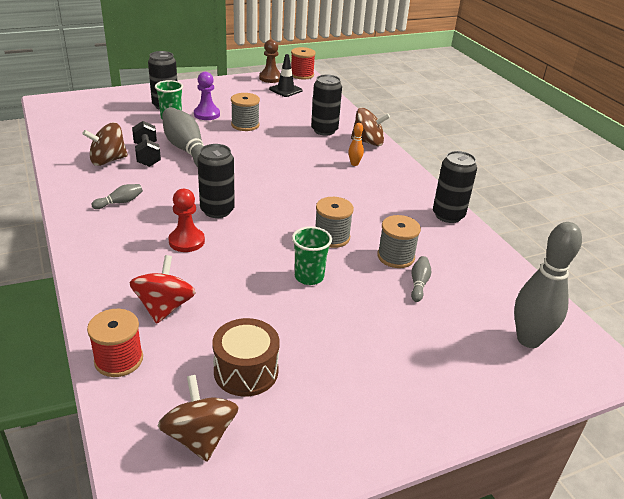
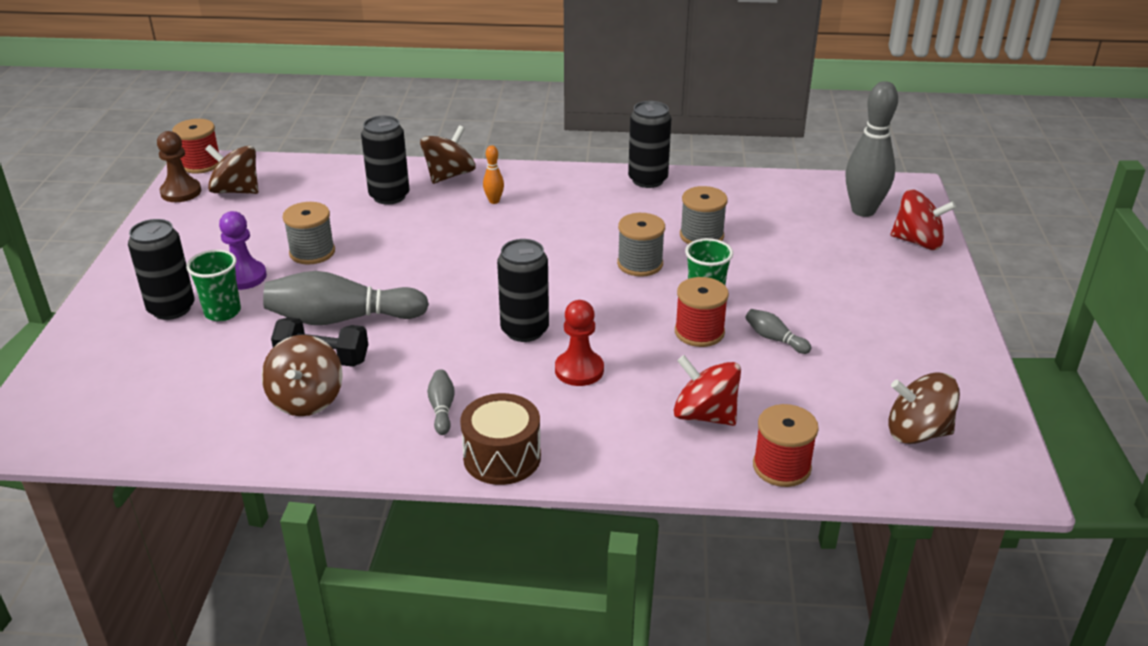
camera: 60 degrees left, 0 degrees up
brown drum [212,318,280,397] -> brown drum moved to [460,393,541,485]
black traffic cone [269,54,302,97] -> brown spinning top [205,145,258,194]
grey bowling pin [411,256,431,302] -> grey bowling pin moved to [745,309,812,354]
none -> red spool [675,277,729,347]
none -> red spinning top [891,189,956,250]

